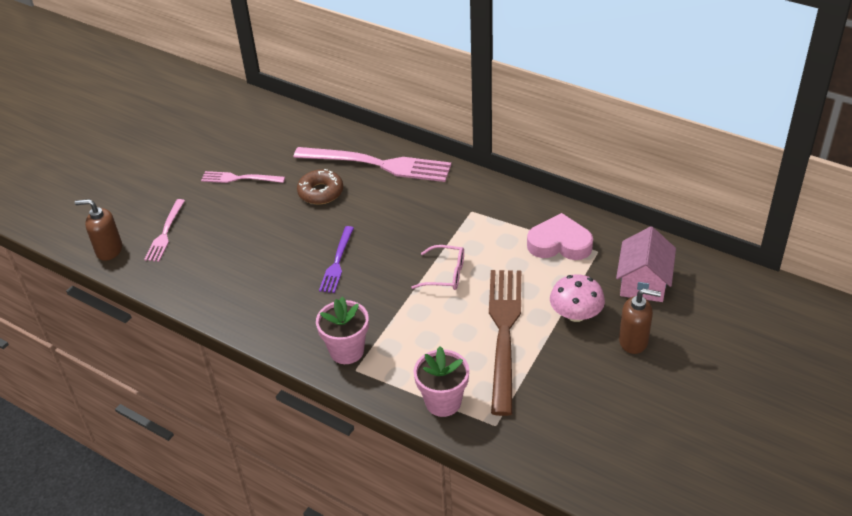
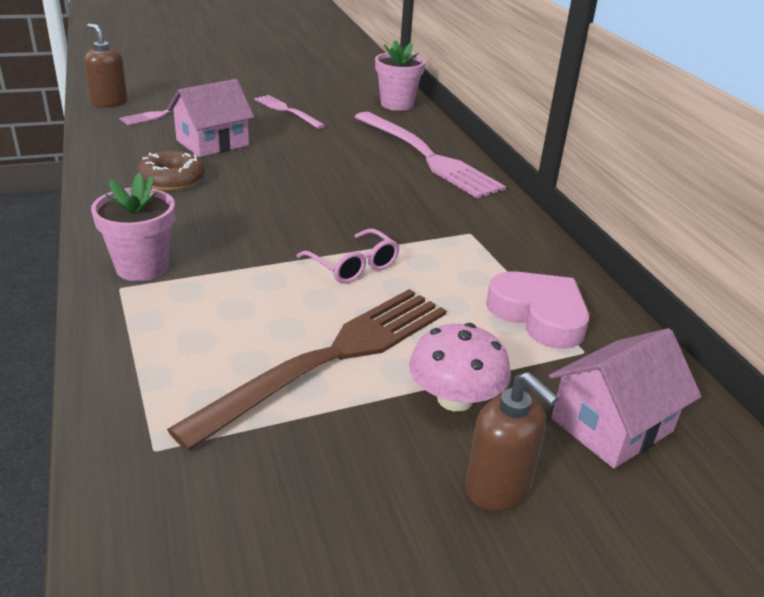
camera: 35 degrees right, 10 degrees down
brown donut [297,169,343,204] -> brown donut moved to [137,151,205,191]
purple fork [319,226,354,293] -> none
pink flower pot [414,346,469,417] -> pink flower pot moved to [375,40,426,111]
none -> pink house [167,79,254,157]

